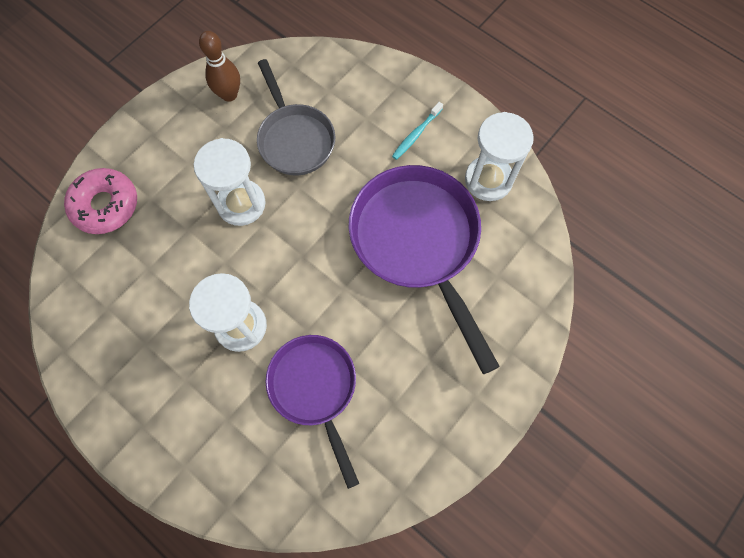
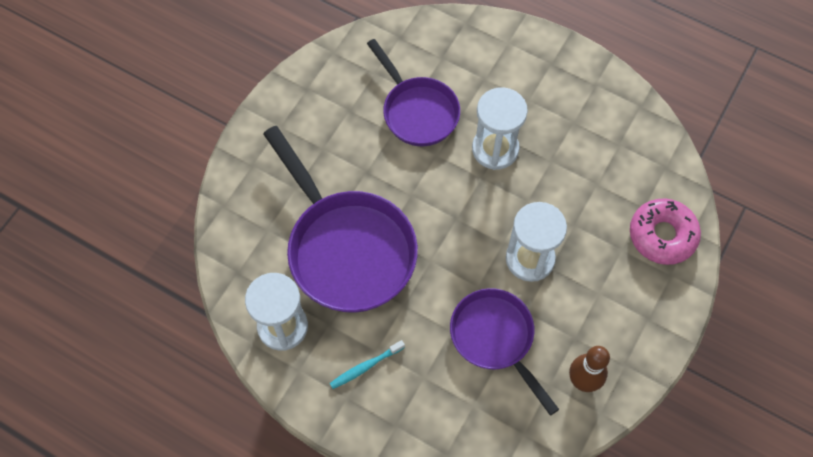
camera: 170 degrees right, 5 degrees down
grey pan [257,59,335,175] -> purple pan [450,288,559,416]
turquoise toothbrush [392,102,443,160] -> turquoise toothbrush turned 150 degrees counterclockwise [330,340,405,389]

